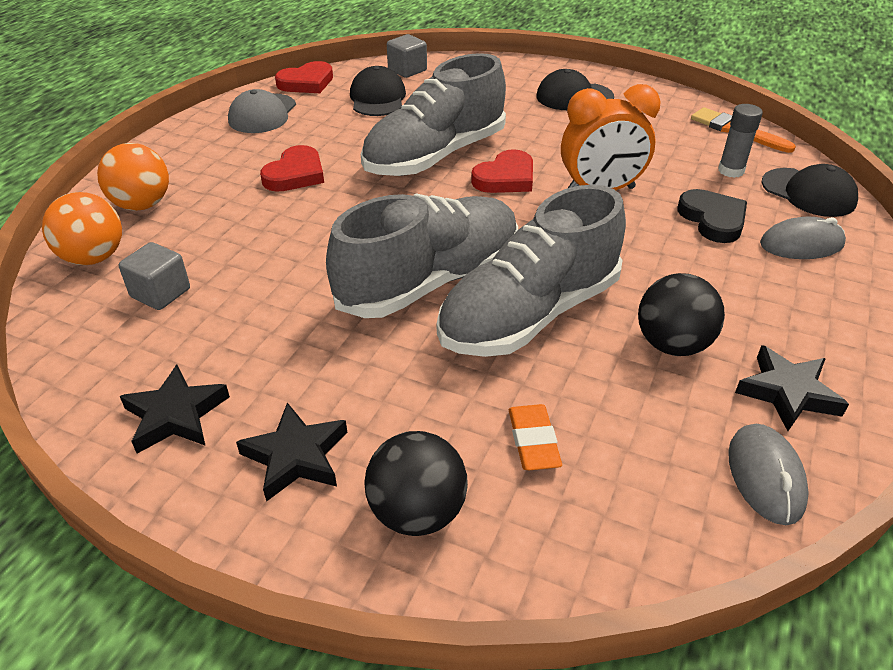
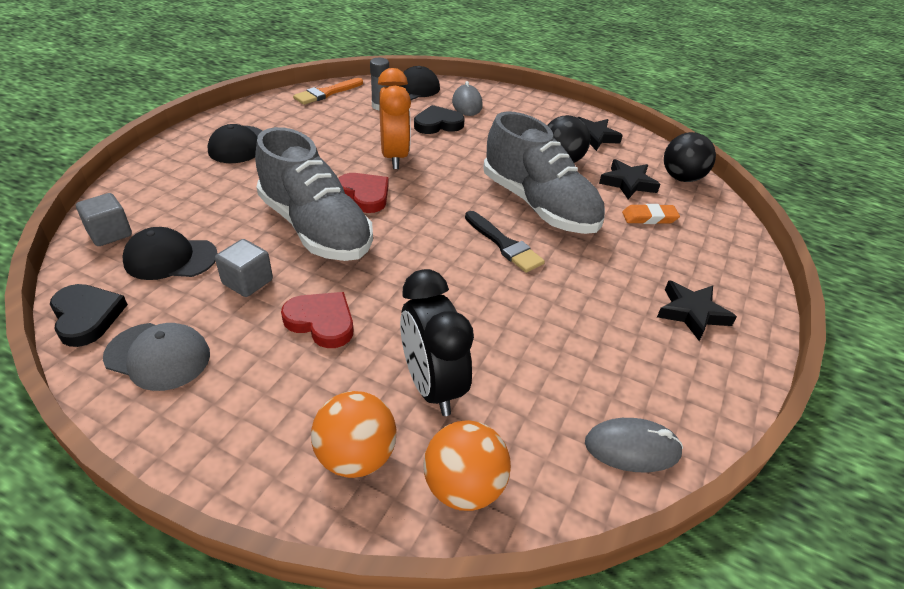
camera: 90 degrees left, 0 degrees up
grey cube [119,242,190,310] -> grey cube moved to [215,239,273,297]
black star [120,365,230,454] -> black star moved to [599,159,660,199]
red heart [275,61,333,93] -> black heart [50,284,128,347]
grey shoe [326,193,518,318] -> black brush [465,211,545,273]
black ball [365,431,468,536] -> black ball moved to [664,132,716,182]
grey mouse [728,424,809,525] -> grey mouse moved to [585,418,683,472]
none -> black clock [400,269,474,416]

